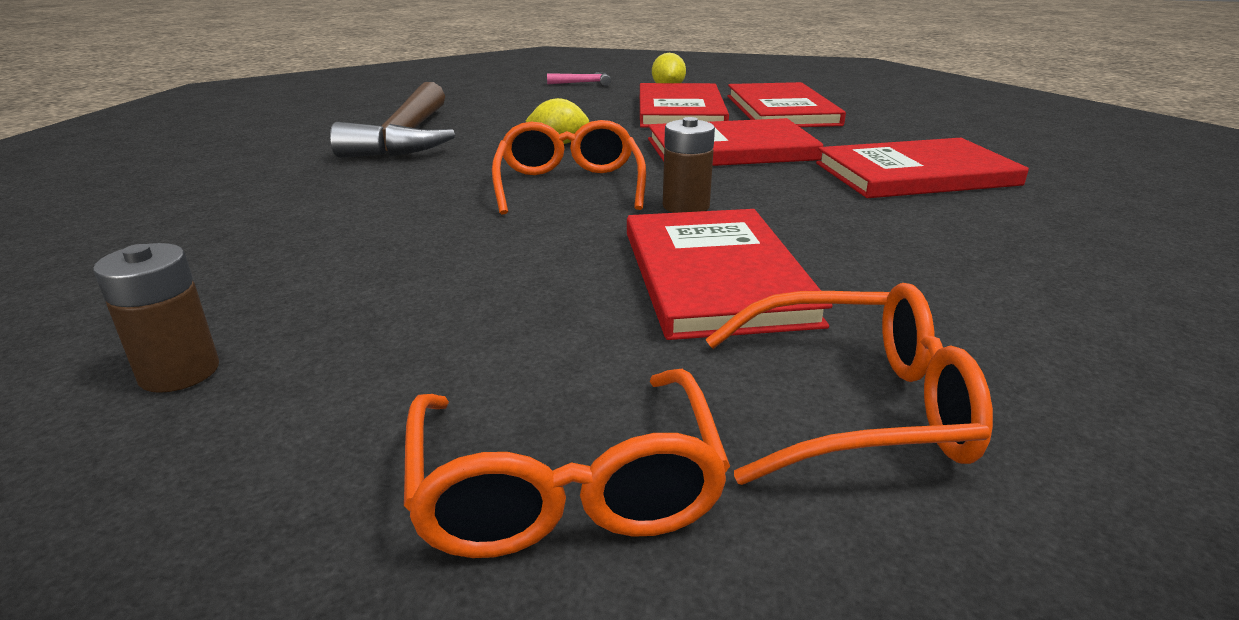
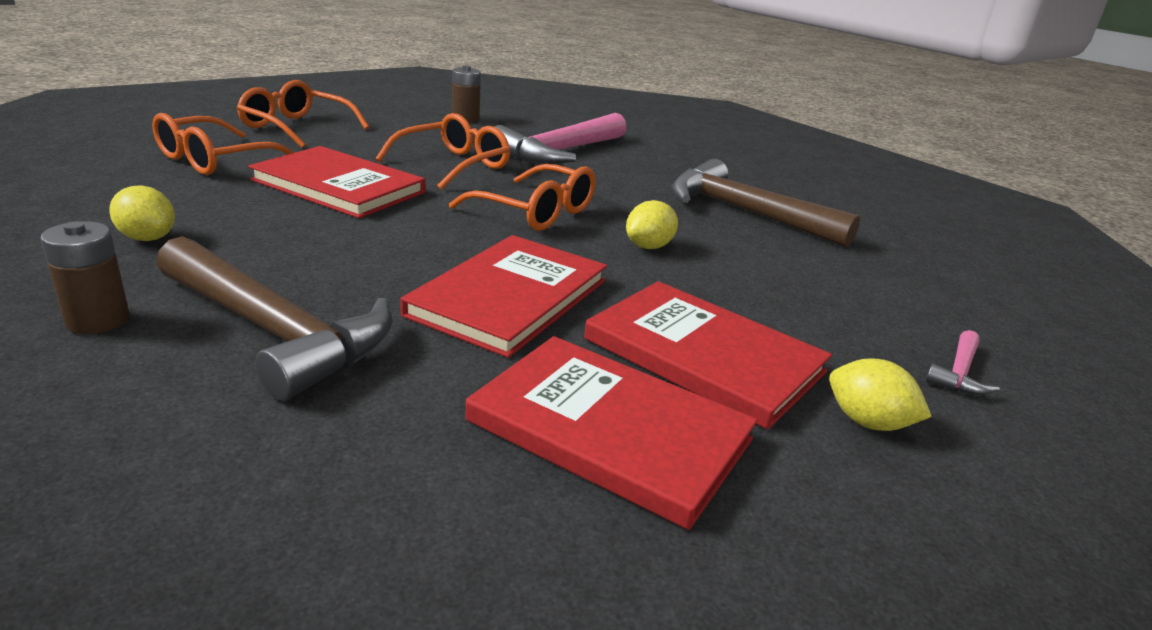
camera: 125 degrees right, 0 degrees up
brown battery [663,117,715,213] -> brown battery moved to [40,221,130,334]
red book [816,138,1029,198] -> brown hammer [157,236,393,401]
none -> yellow lemon [109,185,175,241]
none -> orange glasses [375,113,510,190]
none -> pink hammer [495,113,627,164]

